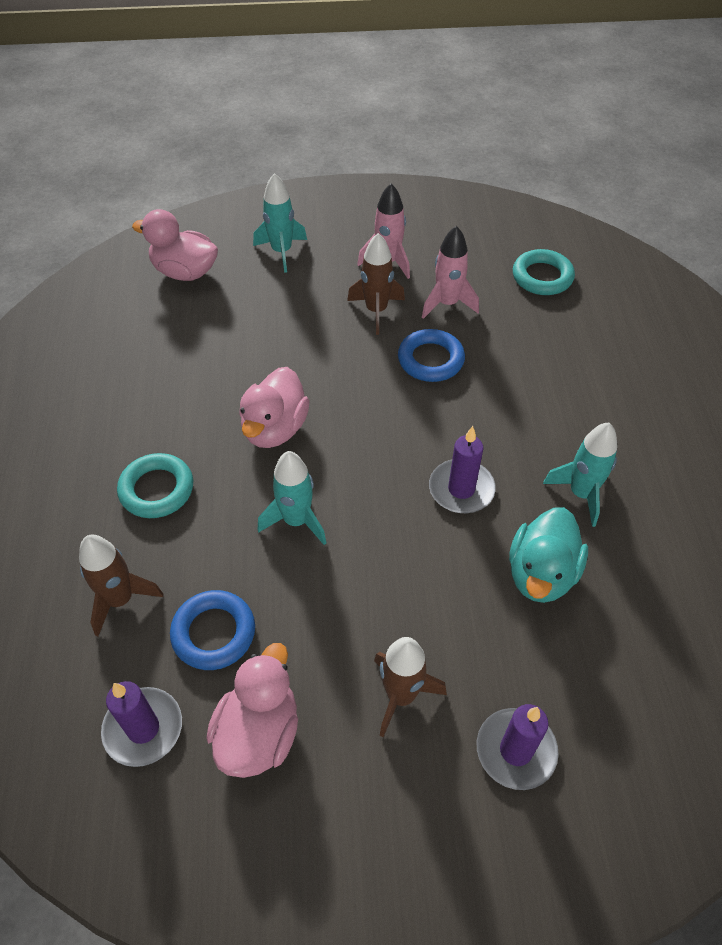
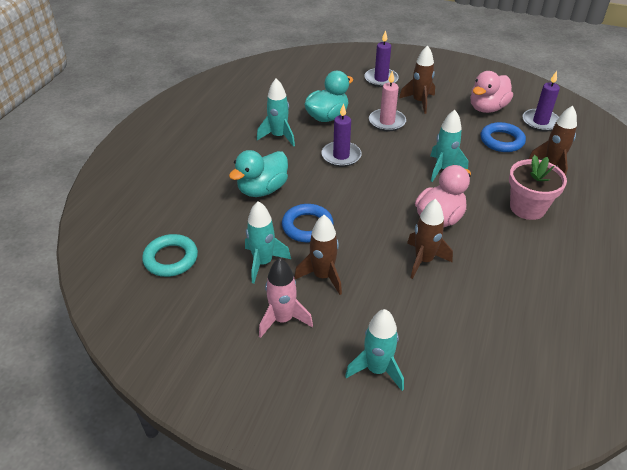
camera: 155 degrees left, 10 degrees down
turquoise ring [117,453,193,518] -> pink flower pot [509,155,567,220]
pink duck [132,209,218,281] -> none
pink rocket [422,226,479,319] -> turquoise rocket [245,201,291,284]
none -> turquoise duck [229,150,288,197]
none -> pink candle [369,71,406,131]
none -> brown rocket [407,199,453,279]

